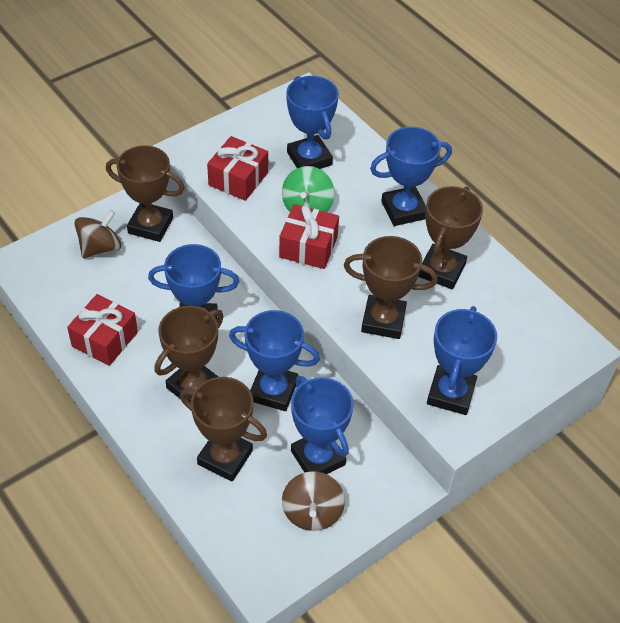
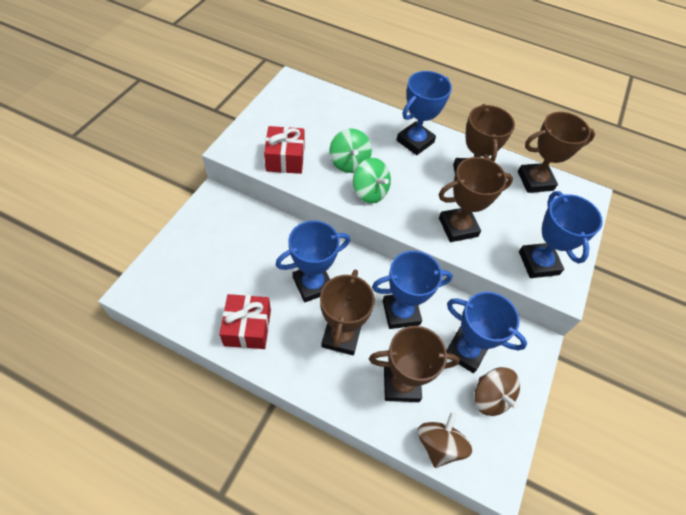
camera: 30 degrees left, 5 degrees up
brown spinning top [75,210,121,258] -> brown spinning top moved to [417,412,472,468]
brown trophy [106,145,185,242] -> brown trophy moved to [518,112,595,193]
red gift [279,204,339,269] -> green spinning top [353,158,391,203]
blue trophy [286,76,339,169] -> none

